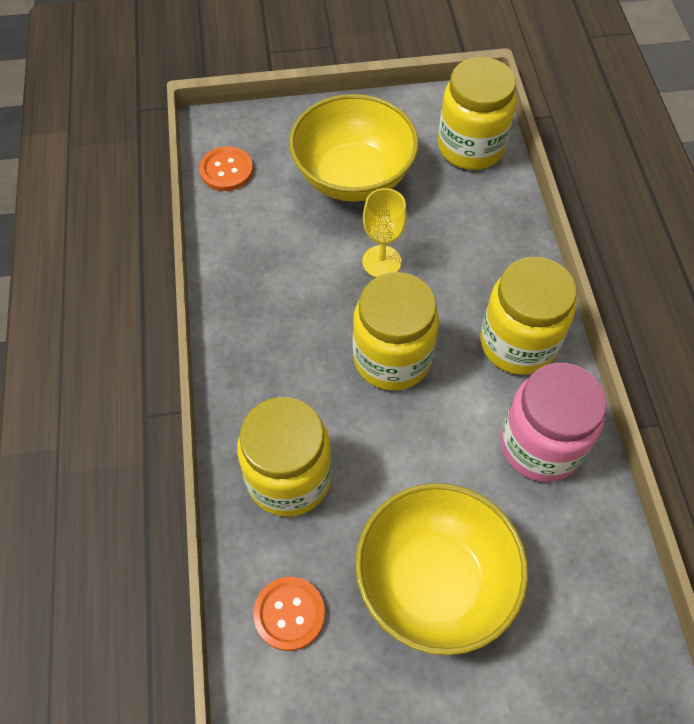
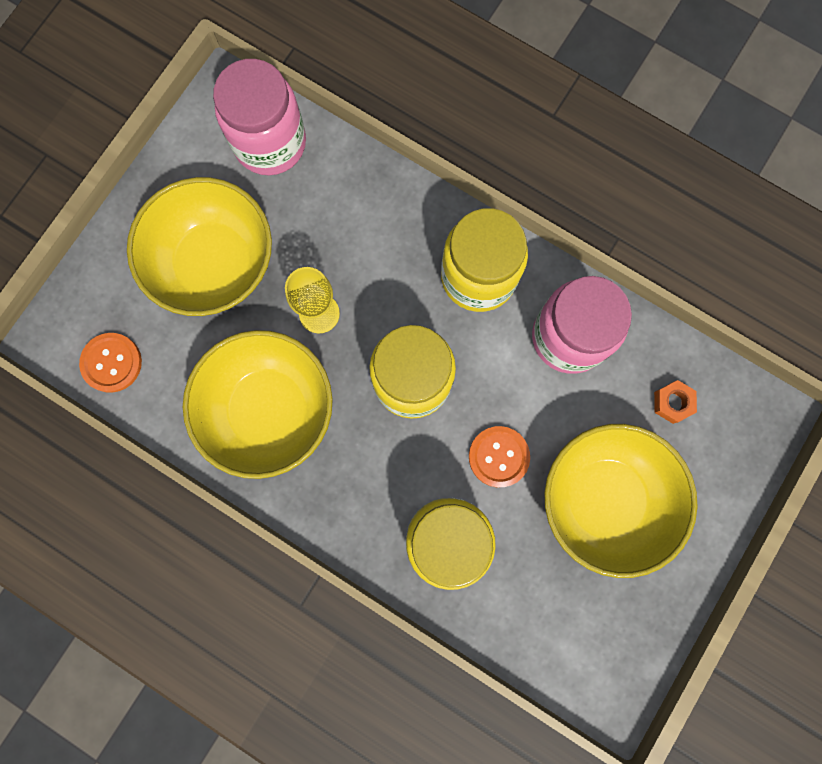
camera: 50 degrees left, 20 degrees up
orange button [254,577,325,651] -> orange button moved to [469,426,530,488]
yellow jar [438,57,517,170] -> pink jar [213,59,306,176]
none -> yellow bowl [183,330,333,479]
none -> orange nut [654,380,697,424]

